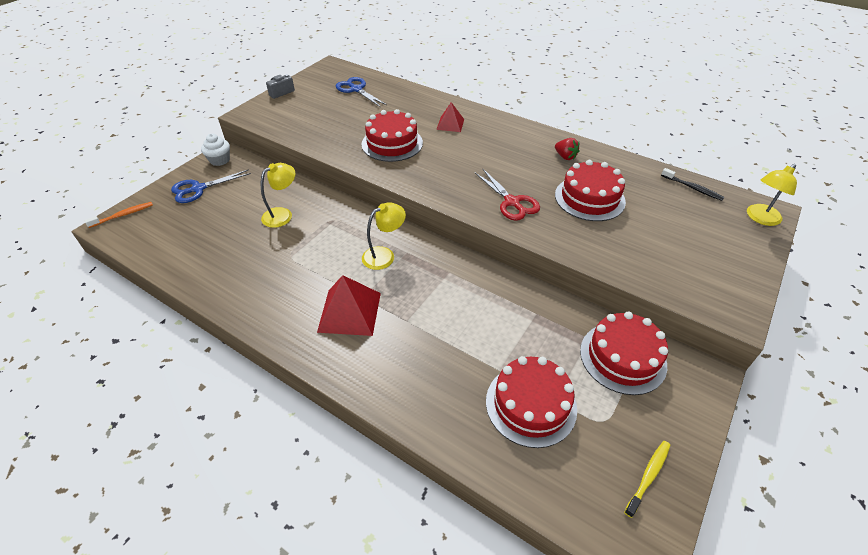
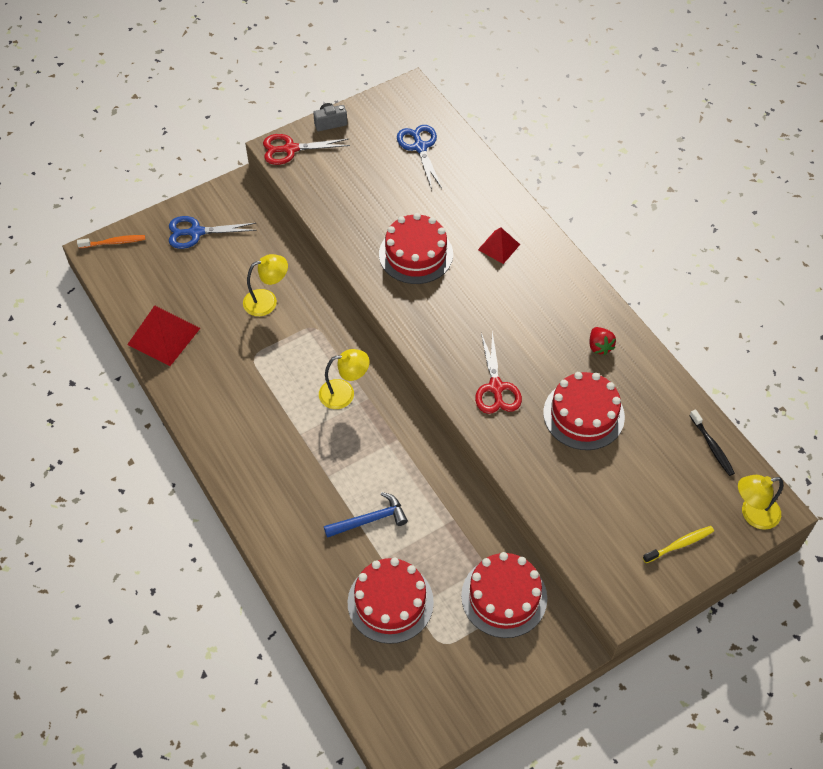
camera: 25 degrees right, 10 degrees up
white cupcake [201,133,230,166] -> none
red pyramid [317,275,381,336] -> red pyramid moved to [127,305,200,366]
yellow toothbrush [624,441,671,518] -> yellow toothbrush moved to [643,526,714,563]
none -> red scissors [263,134,350,165]
none -> blue hammer [324,492,408,538]

